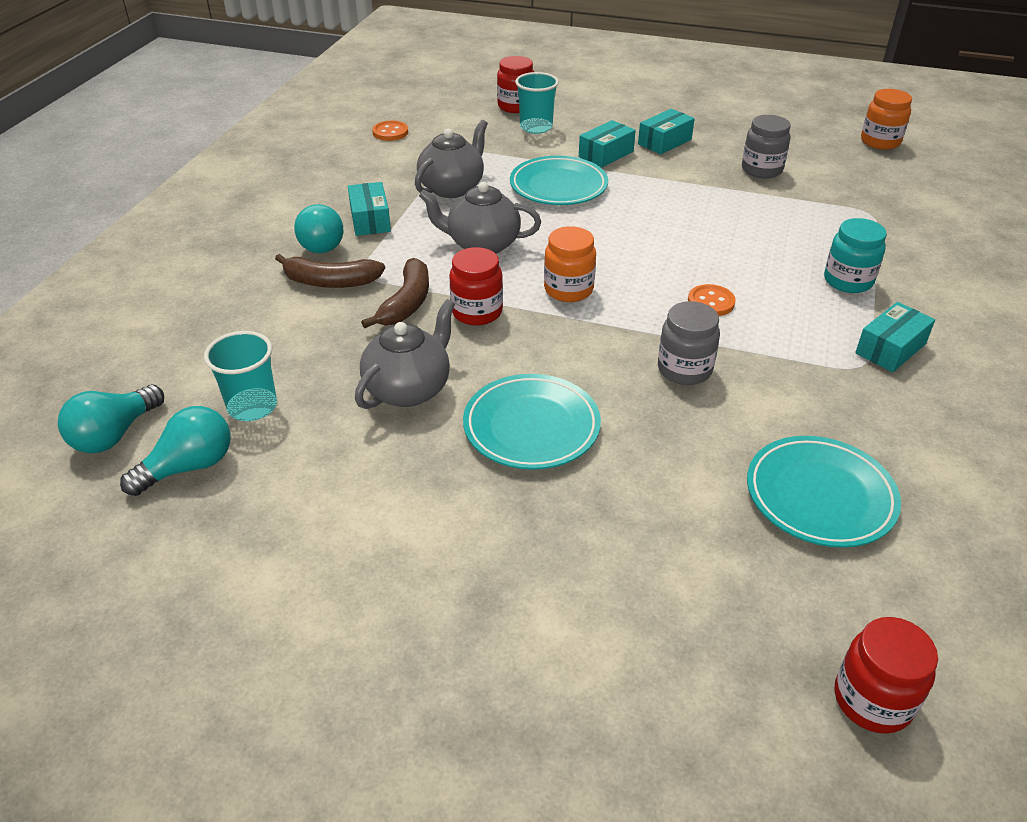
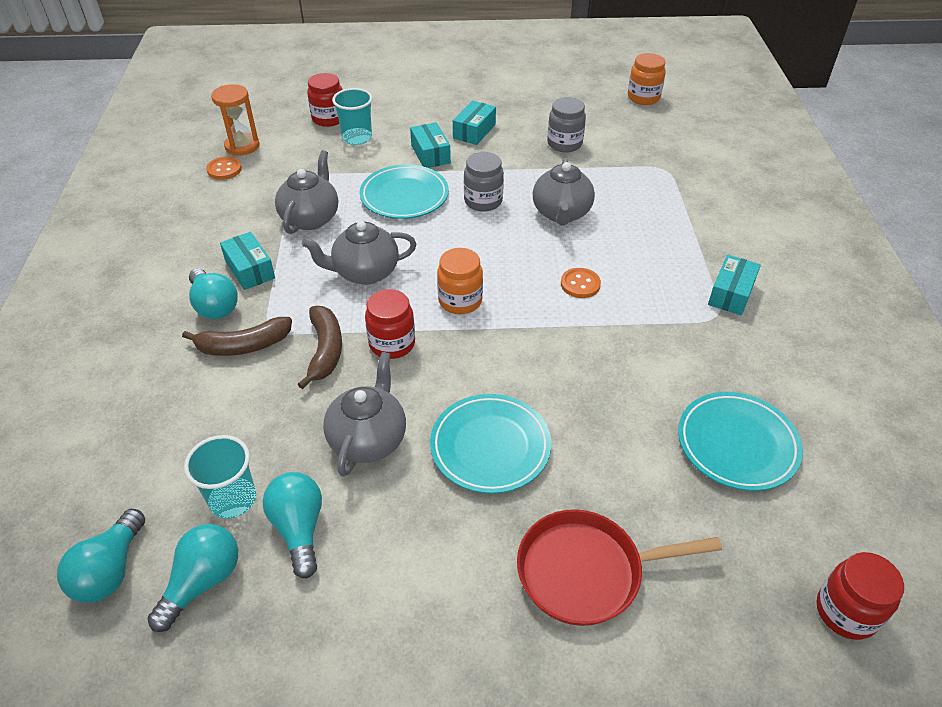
camera: 20 degrees left, 5 degrees up
turquoise box [579,120,636,168] -> turquoise box turned 45 degrees counterclockwise [410,122,451,168]
grey jar [658,301,720,385] -> grey jar moved to [464,152,504,212]
turquoise jar [824,218,887,293] -> none
none -> orange hourglass [211,84,260,156]
none -> turquoise light bulb [262,472,322,578]
none -> red pan [517,509,722,626]
none -> grey teapot [533,158,595,226]

